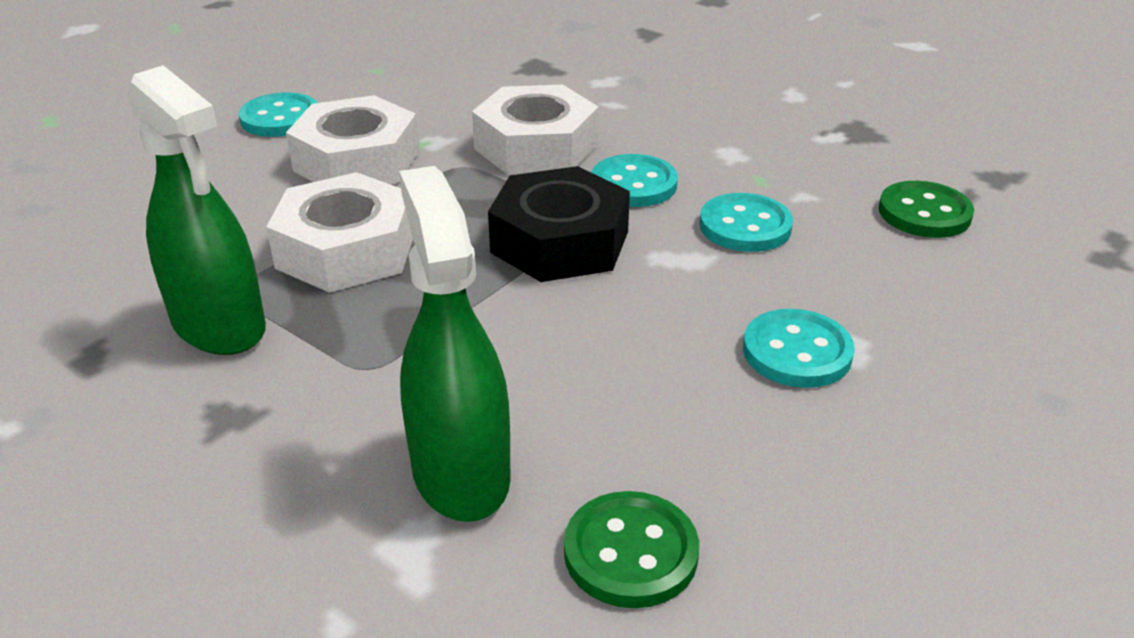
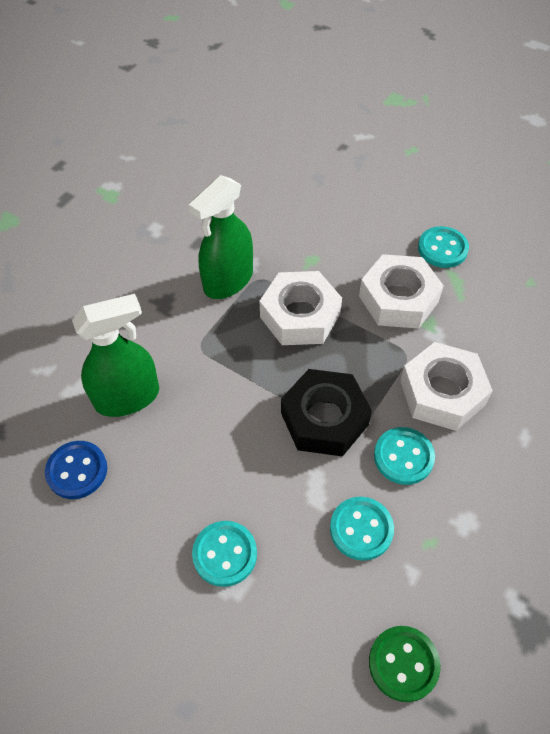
camera: 85 degrees right, 20 degrees up
green button [564,491,699,608] -> blue button [45,441,107,499]

